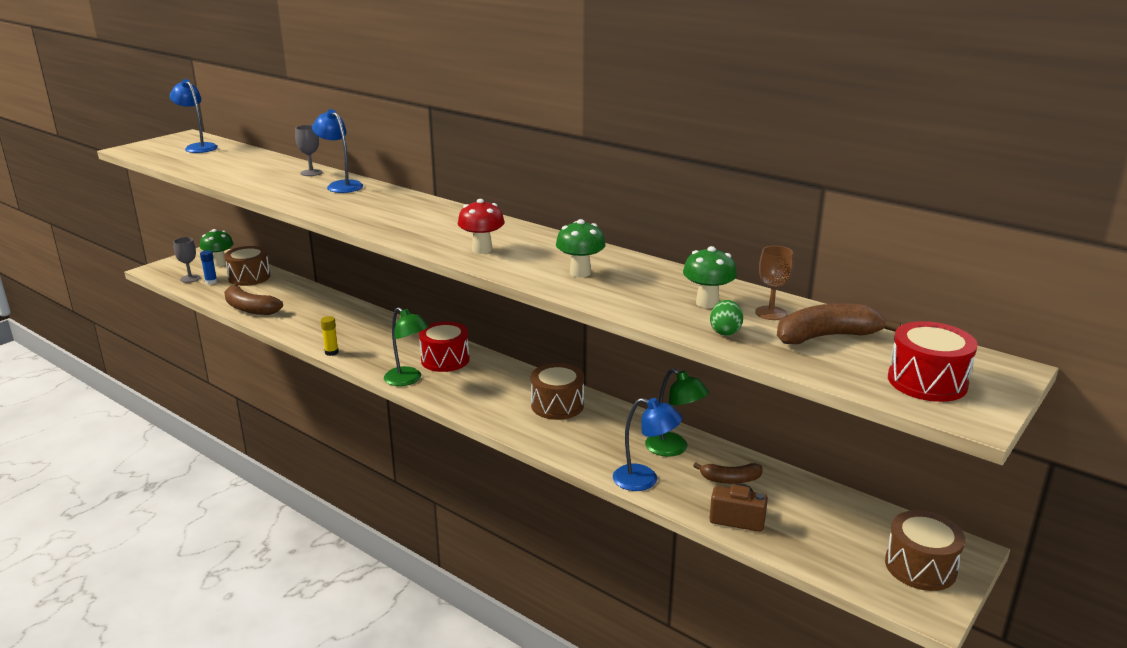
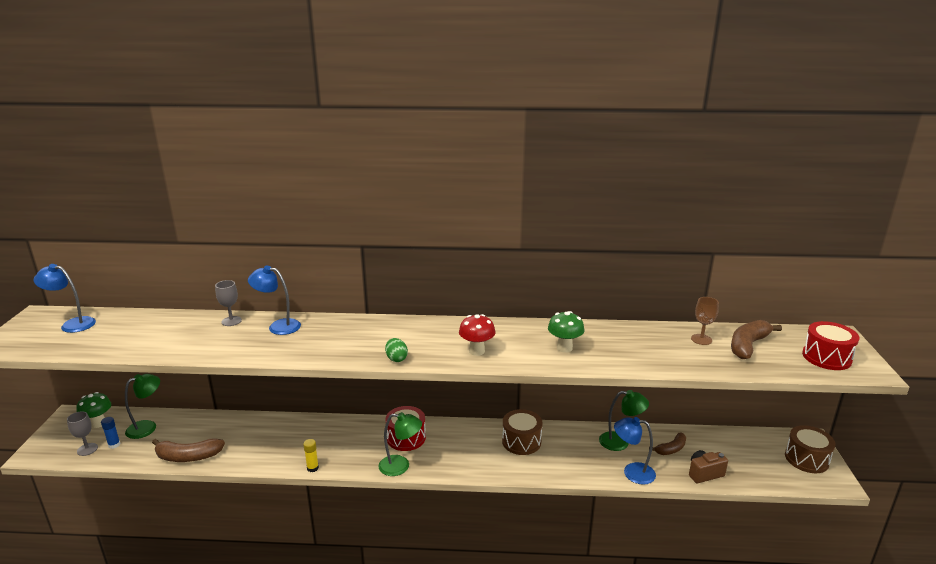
camera: 35 degrees left, 0 degrees up
brown drum [224,246,270,286] -> green lamp [125,374,160,439]
blue lamp [613,398,683,491] -> blue lamp turned 150 degrees counterclockwise [614,417,656,485]
green mushroom [683,246,737,308] -> none
green egg [710,300,743,336] -> green egg moved to [385,338,408,362]

